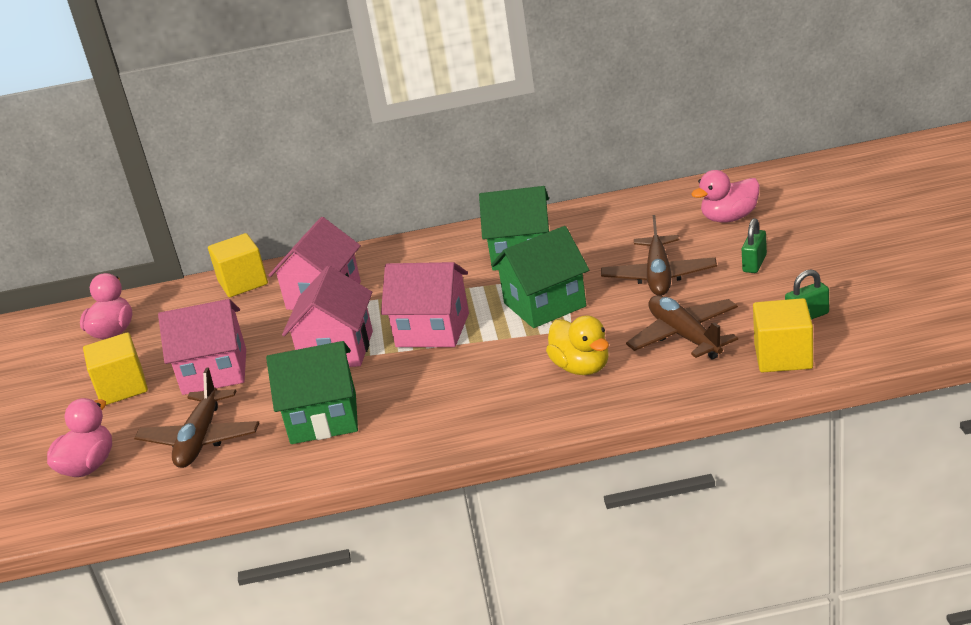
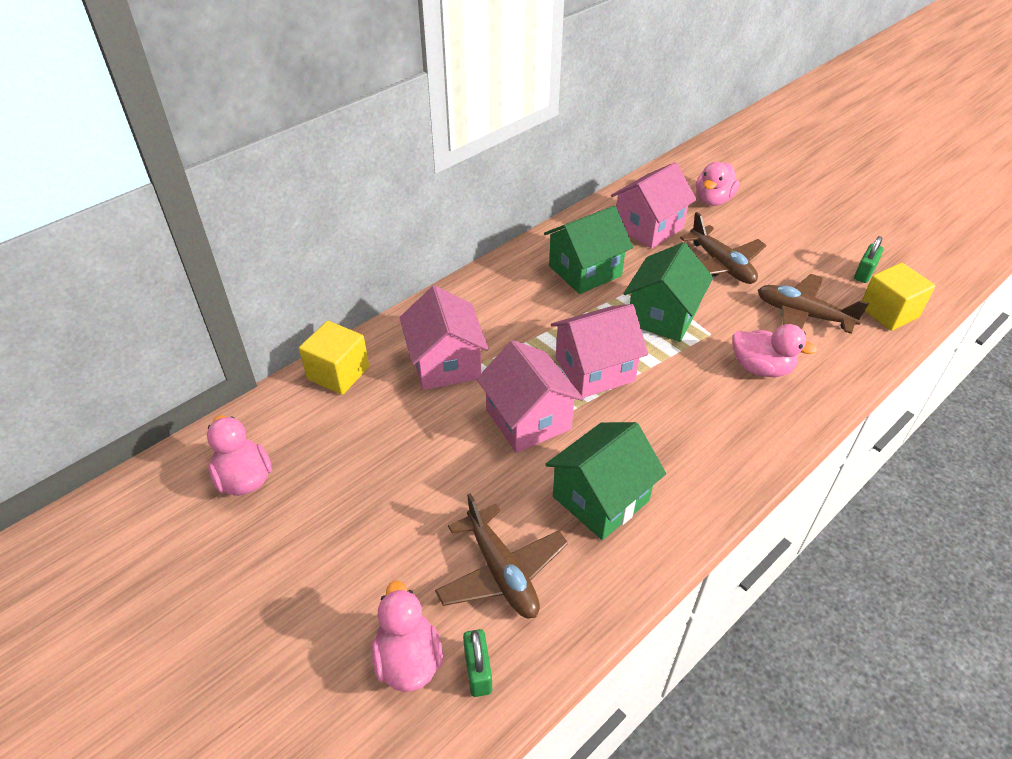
camera: 40 degrees left, 15 degrees up
yellow cube [83,332,148,405] -> none
pink house [158,299,246,395] -> pink house moved to [611,162,697,249]
yellow duck [546,315,609,375] -> pink duck [732,324,817,377]
green padlock [742,218,767,273] -> green padlock moved to [463,629,492,697]

